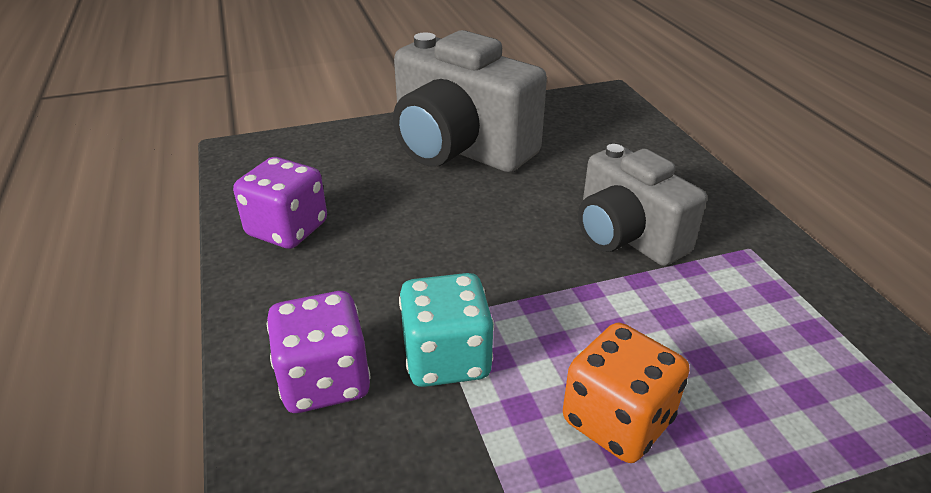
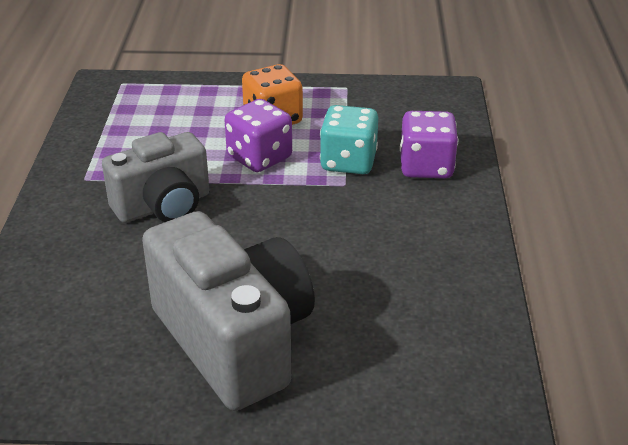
camera: 160 degrees left, 0 degrees up
purple dice [233,157,327,249] -> purple dice moved to [225,99,292,172]
grey camera [578,144,707,266] -> grey camera turned 75 degrees clockwise [102,132,209,223]

